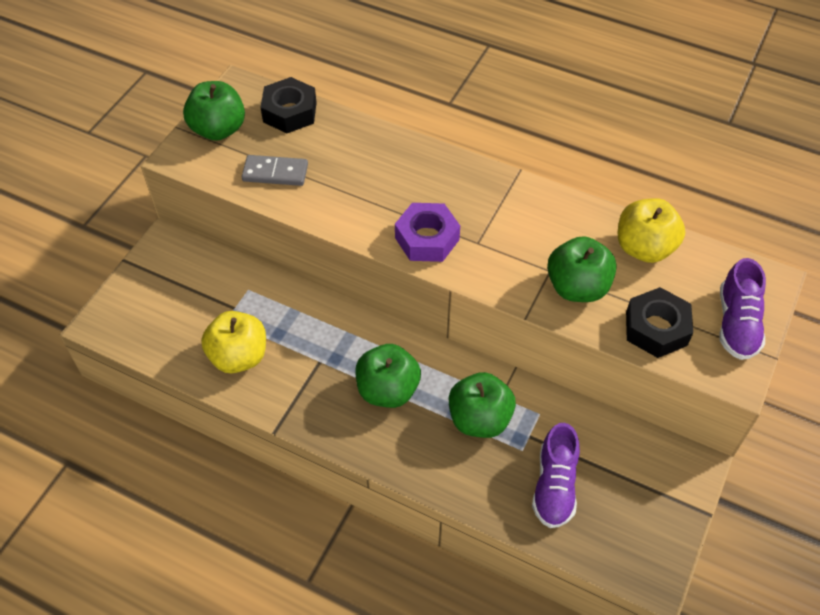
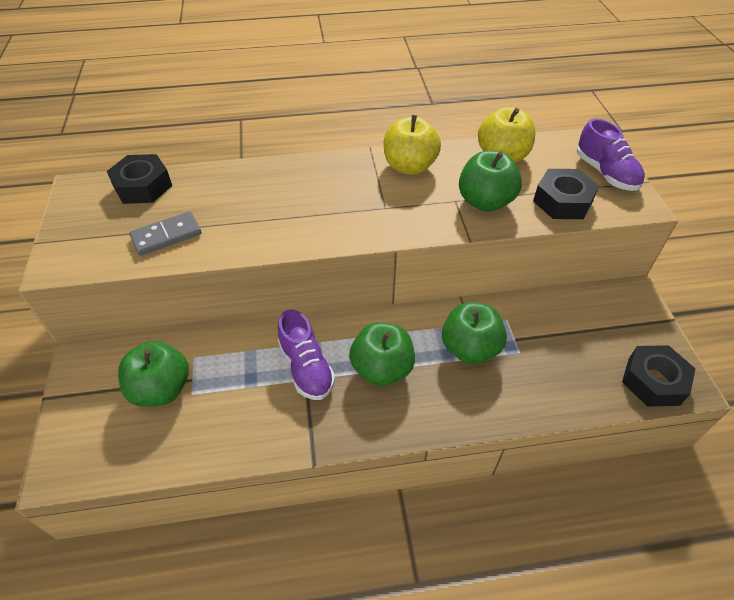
camera: 35 degrees left, 5 degrees down
green apple [183,81,245,141] -> green apple moved to [118,341,189,407]
yellow apple [201,311,266,373] -> yellow apple moved to [384,115,441,175]
purple nut [395,203,460,262] -> none
purple shoe [532,423,580,528] -> purple shoe moved to [278,309,335,400]
none -> black nut [622,345,695,407]

